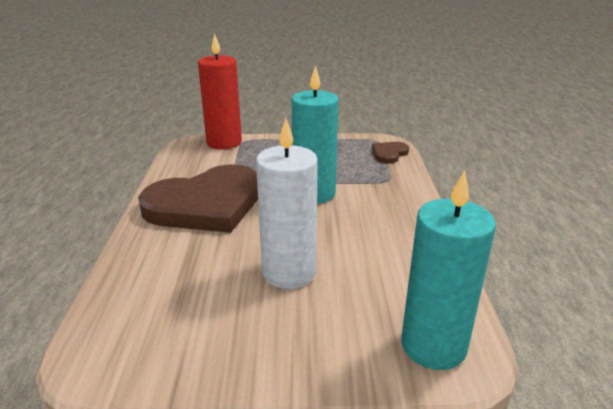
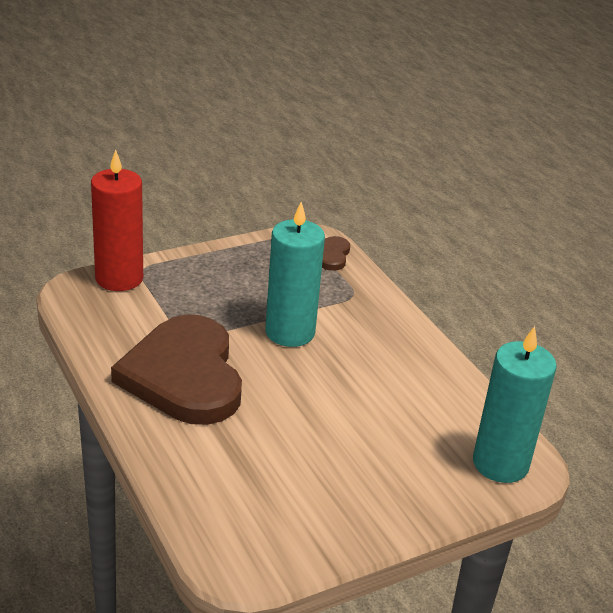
camera: 30 degrees left, 5 degrees up
brown heart [138,164,258,233] -> brown heart turned 135 degrees clockwise [111,315,242,425]
white candle [256,118,318,289] -> none

